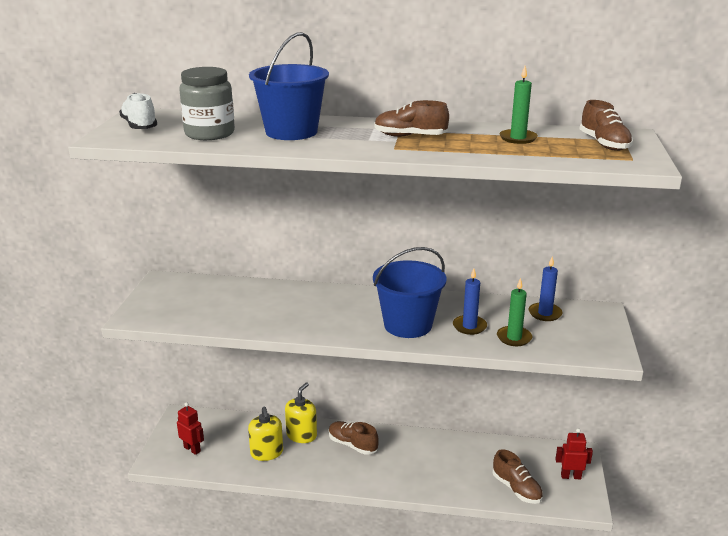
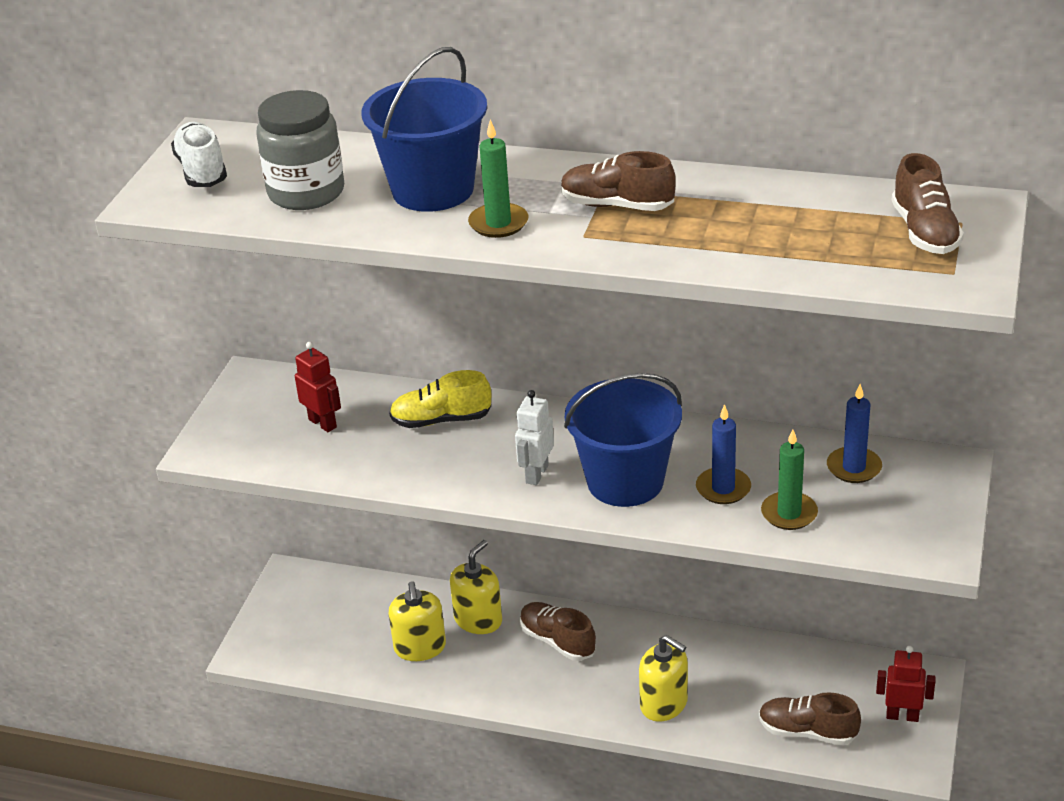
camera: 10 degrees right, 10 degrees up
red robot [177,402,204,455] -> red robot moved to [295,342,341,432]
brown shoe [492,449,543,504] -> brown shoe turned 135 degrees clockwise [759,692,861,745]
green candle [499,66,538,144] -> green candle moved to [468,120,528,238]
none -> yellow shoe [389,370,491,428]
none -> white robot [515,390,554,485]
none -> yellow soap dispenser [639,635,688,722]

